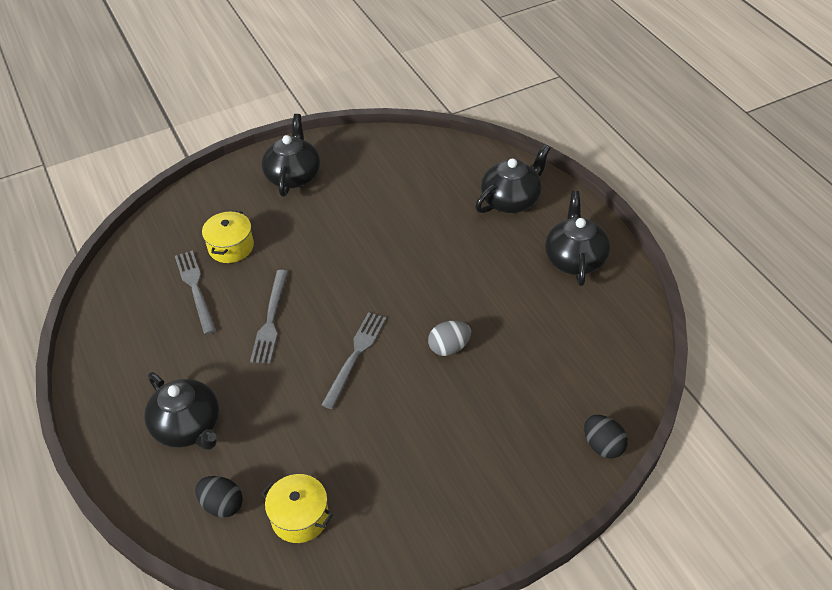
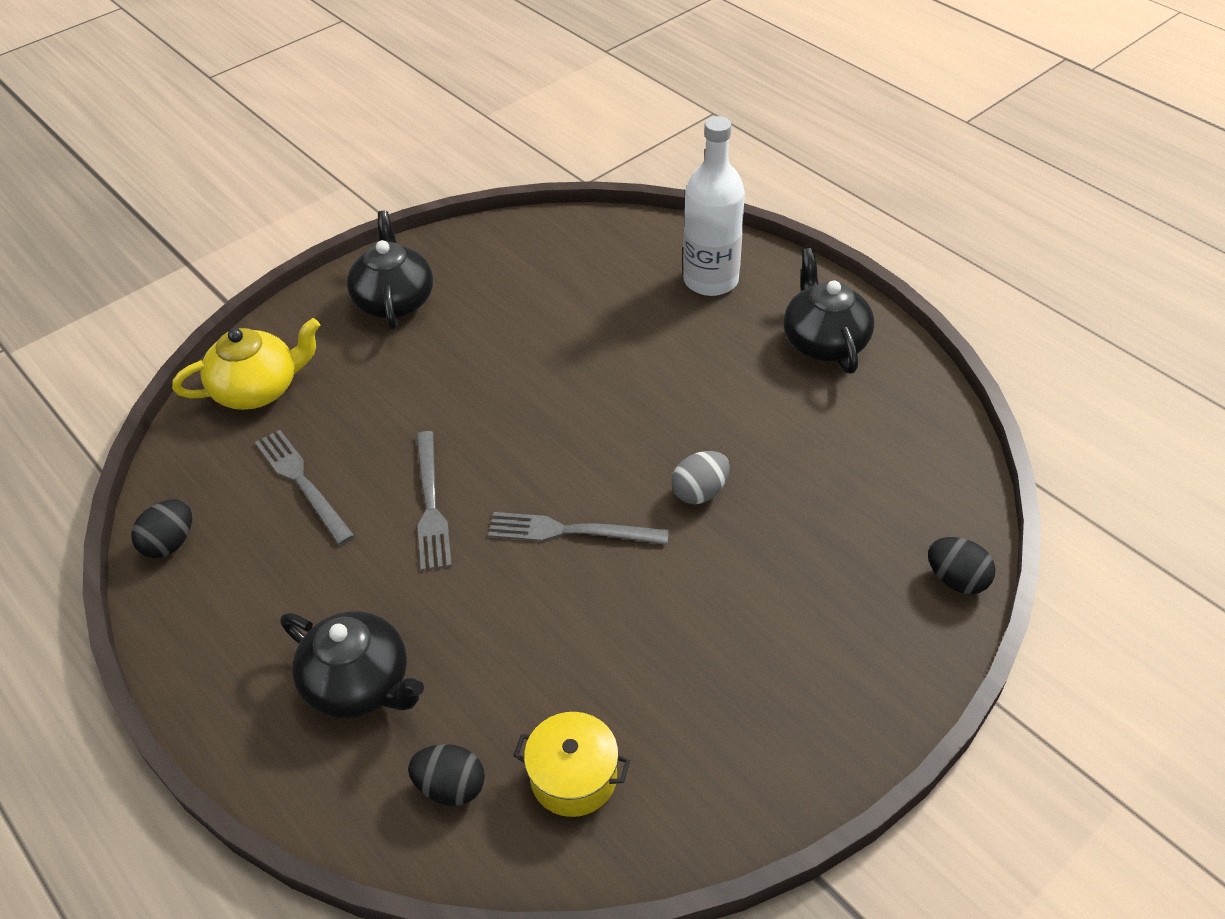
camera: 15 degrees left, 0 degrees up
yellow pot [202,210,254,263] -> none
grey fork [321,312,386,409] -> grey fork turned 90 degrees counterclockwise [488,512,669,545]
black teapot [475,144,551,213] -> white bottle [683,116,745,296]
none -> black egg [131,499,192,558]
none -> yellow teapot [172,318,320,410]

